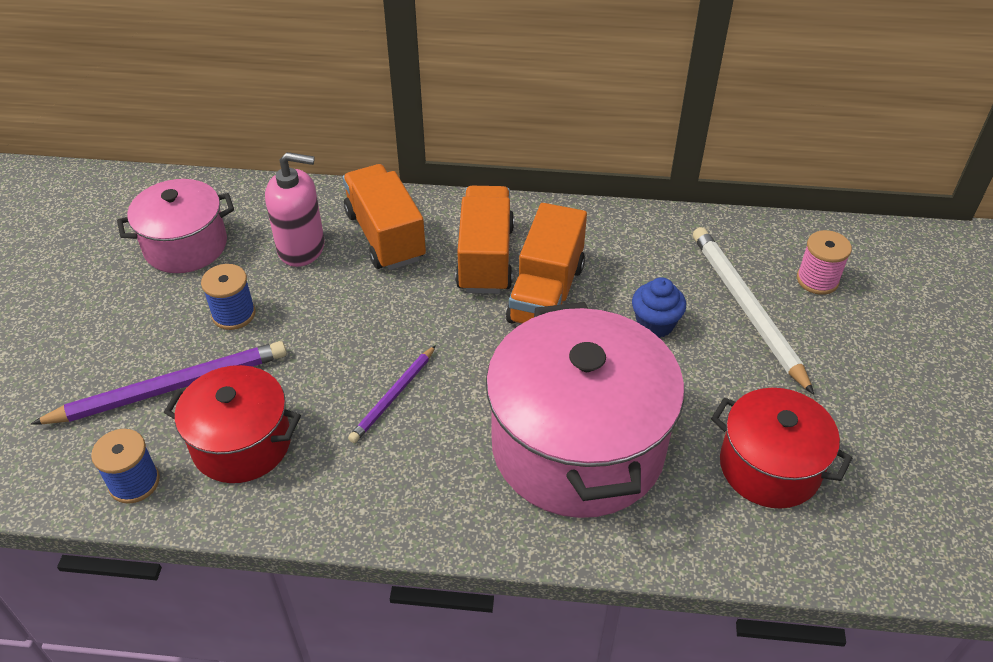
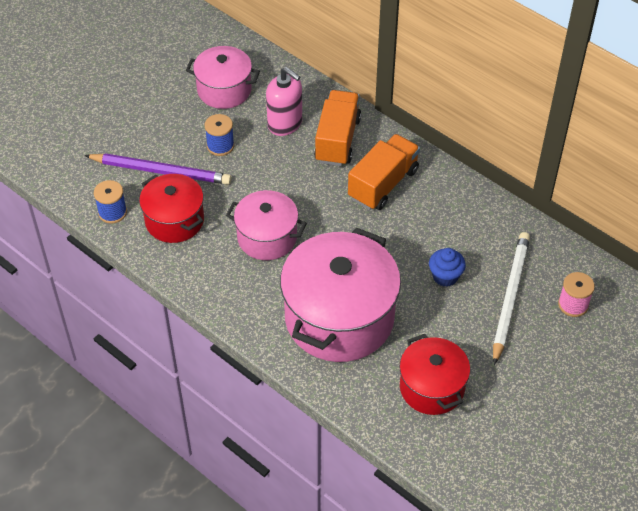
camera: 35 degrees right, 5 degrees up
purple pencil [348,345,436,443] -> pink pot [226,190,307,260]
orange truck [506,203,587,324] -> none

